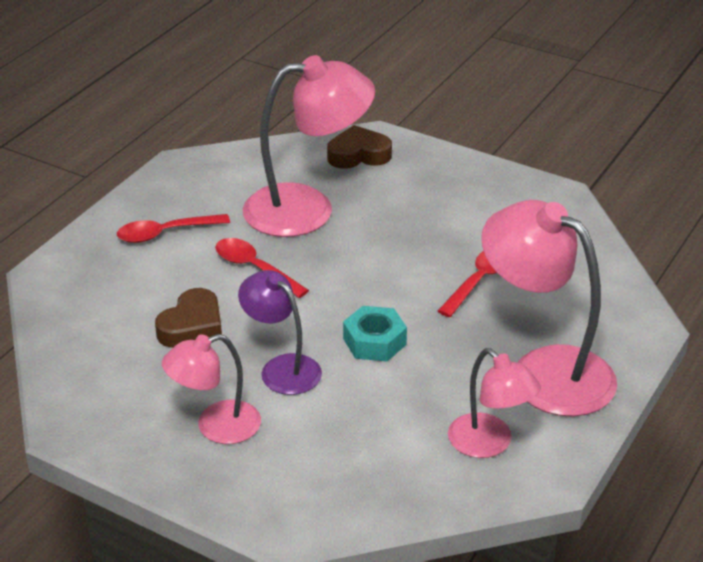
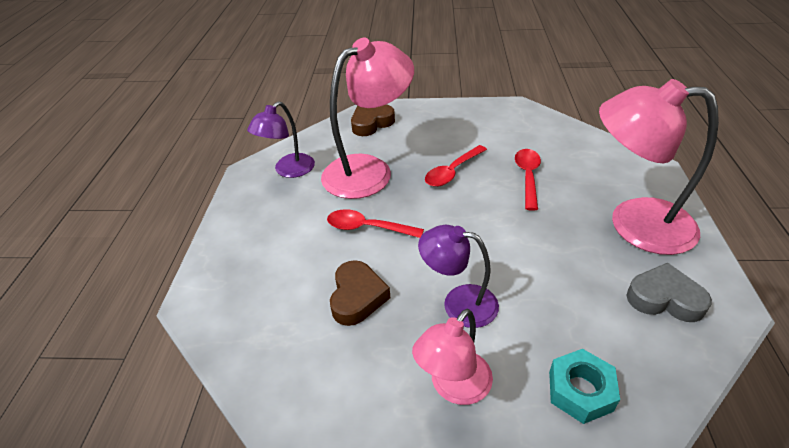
camera: 25 degrees left, 5 degrees up
red spoon [117,214,230,243] -> red spoon moved to [425,145,487,187]
turquoise nut [343,306,407,361] -> turquoise nut moved to [549,349,620,424]
pink lamp [448,348,541,458] -> grey heart [626,263,712,322]
none -> purple lamp [247,101,315,178]

